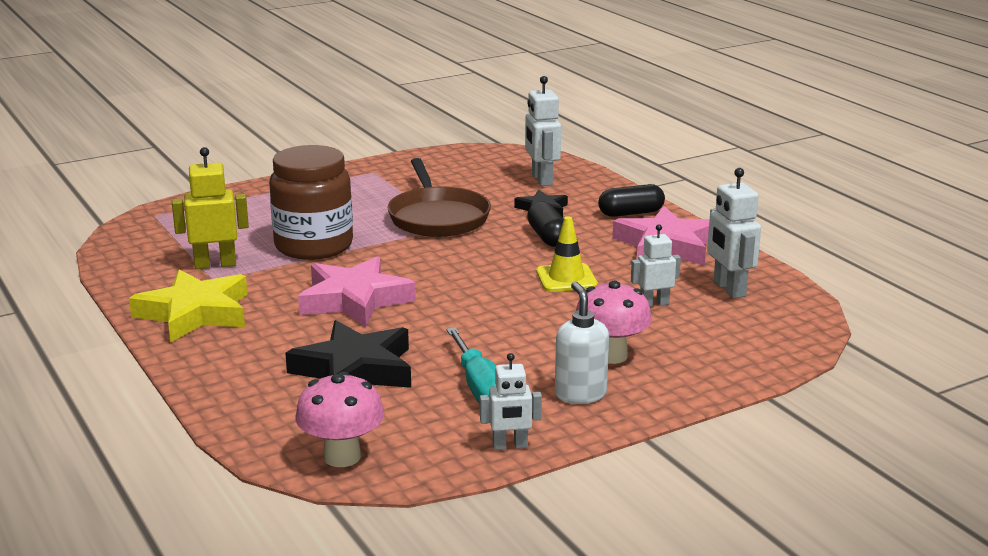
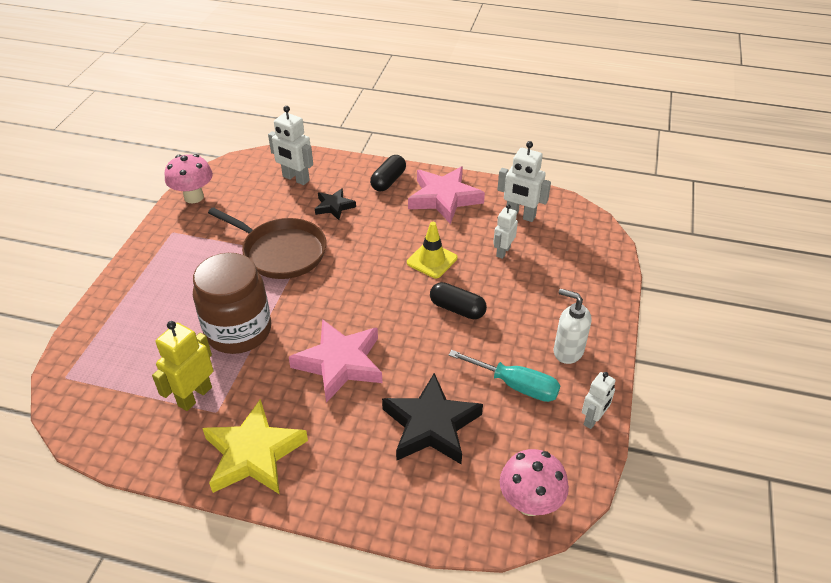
camera: 45 degrees left, 20 degrees up
black capsule [527,201,564,247] -> black capsule moved to [430,282,487,319]
pink mushroom [576,281,652,364] -> pink mushroom moved to [165,154,213,203]

